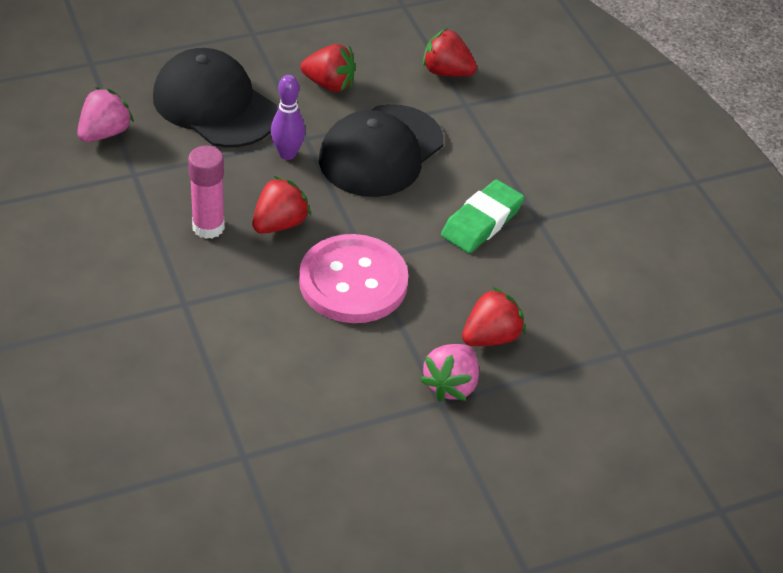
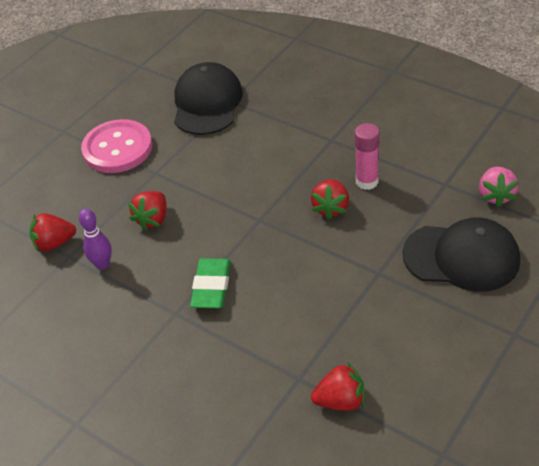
camera: 155 degrees right, 0 degrees up
purple bowling pin [271,75,305,160] -> purple bowling pin moved to [79,209,112,270]
pink button [299,234,409,323] -> pink button moved to [81,119,152,173]
red strawberry [301,44,356,92] -> red strawberry moved to [29,213,76,252]
black cap [319,104,444,197] -> black cap moved to [174,62,243,135]
pink strawberry [420,344,479,402] -> none

